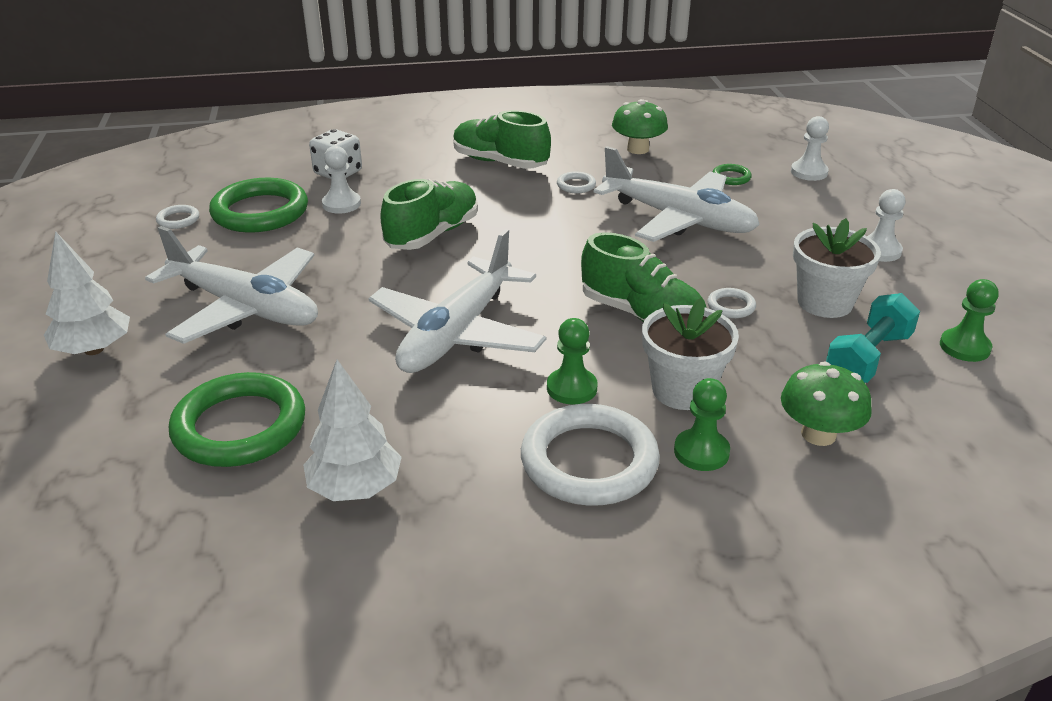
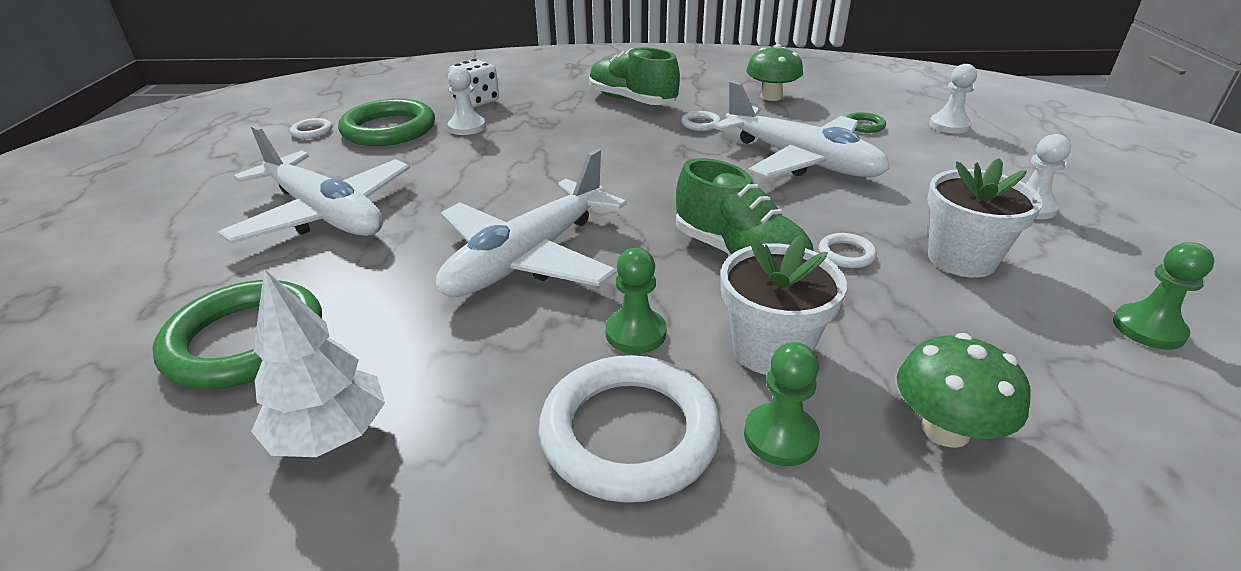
camera: 10 degrees right, 0 degrees up
white tree [44,231,130,355] -> none
green shoe [380,179,478,250] -> none
turquoise dumbbell [826,293,920,383] -> none

